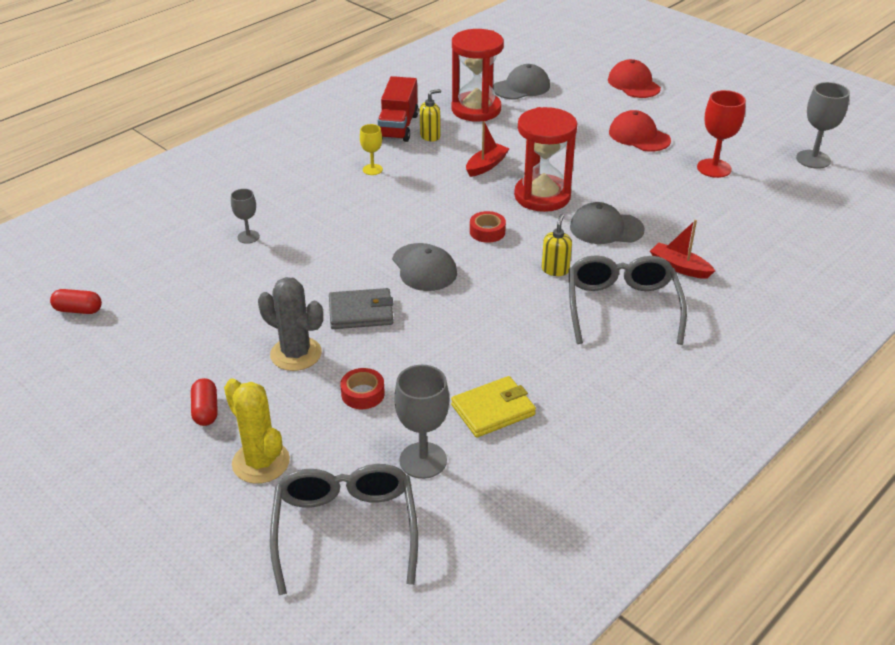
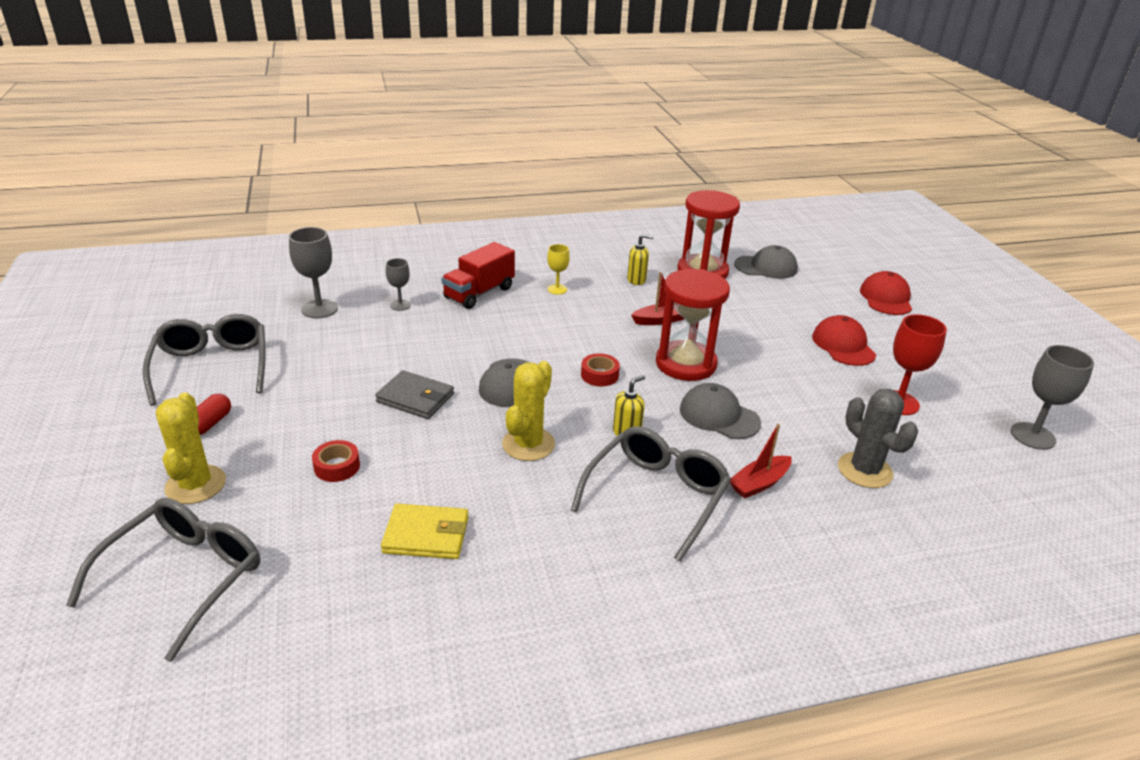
camera: 30 degrees right, 5 degrees down
red capsule [50,289,102,314] -> none
grey cactus [258,277,323,371] -> grey cactus moved to [838,389,918,488]
red truck [378,76,419,142] -> red truck moved to [441,242,515,309]
grey goblet [394,365,449,479] -> grey goblet moved to [289,227,338,318]
red boat [650,220,715,279] -> red boat turned 105 degrees counterclockwise [730,424,792,498]
none -> grey glasses [143,314,266,406]
none -> yellow cactus [502,361,555,461]

